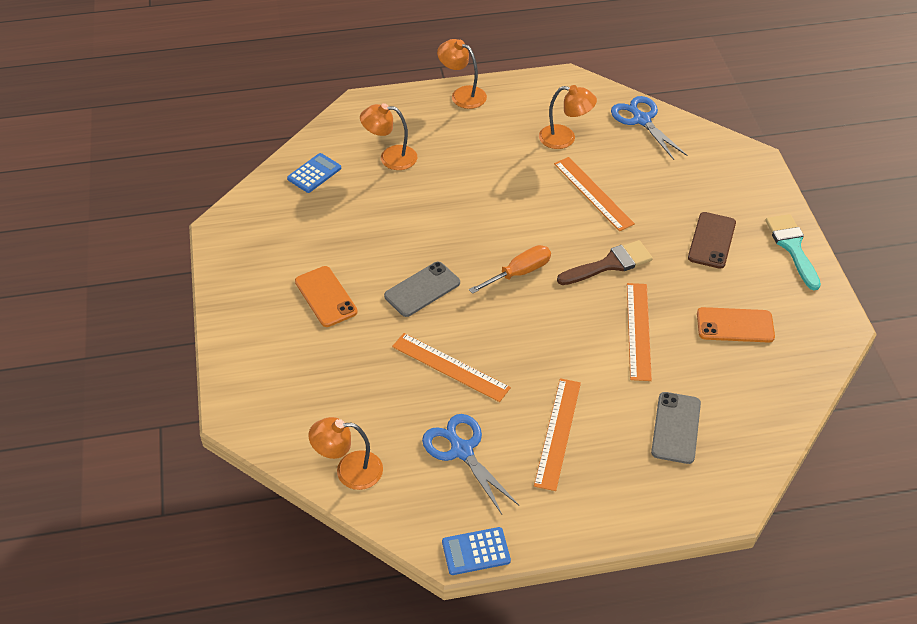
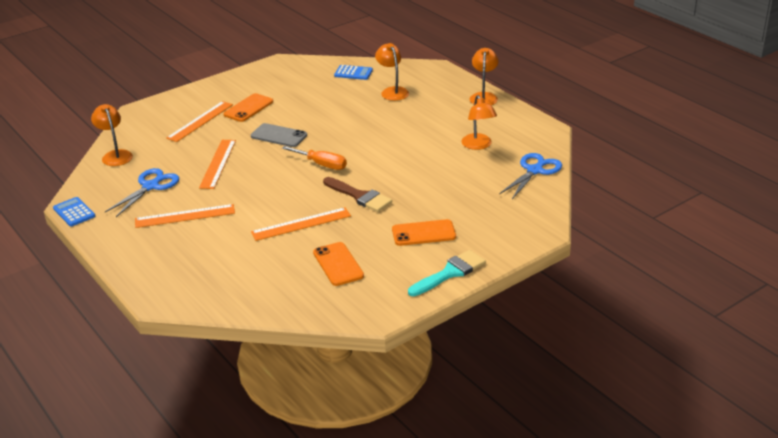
camera: 65 degrees right, 15 degrees down
orange ruler [554,157,635,231] -> orange ruler moved to [166,101,233,142]
grey phone [651,392,701,464] -> none
brown phone [688,212,736,269] -> orange phone [392,219,456,246]

